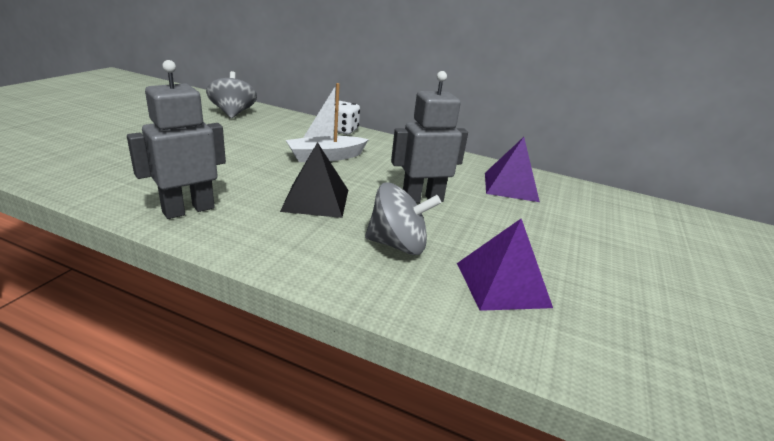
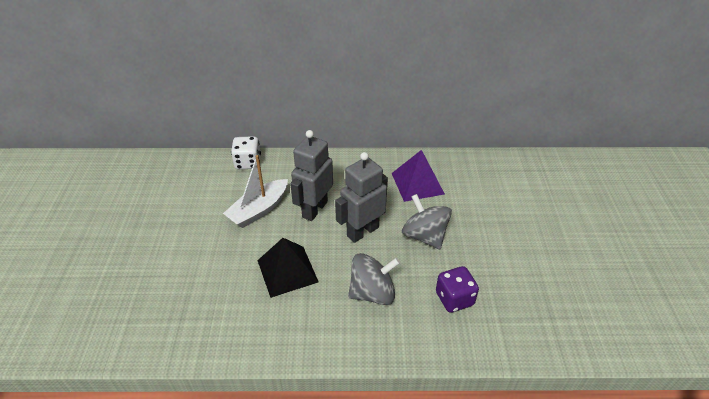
camera: 20 degrees left, 15 degrees up
grey robot [127,60,226,219] -> grey robot moved to [290,130,333,221]
grey spinning top [206,71,257,118] -> grey spinning top moved to [402,194,452,249]
purple pyramid [457,219,553,311] -> purple dice [436,266,479,313]

